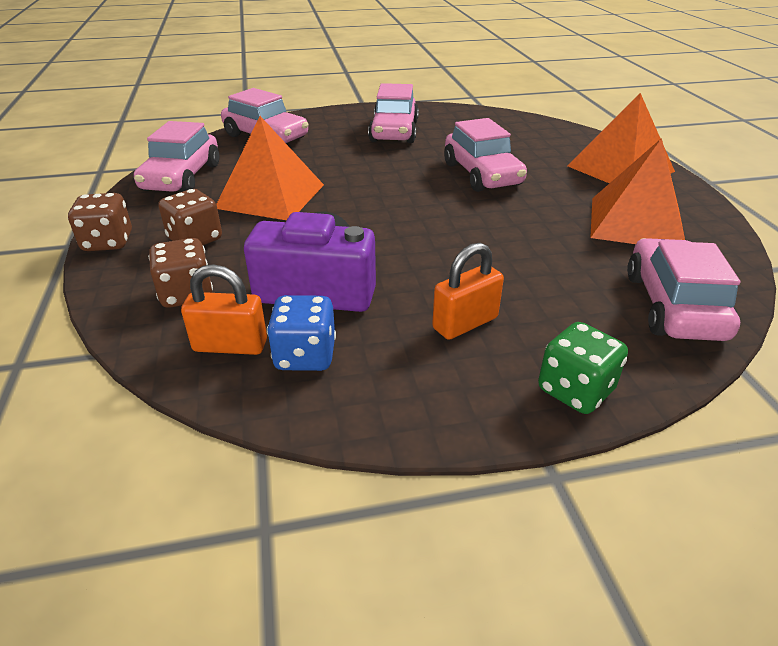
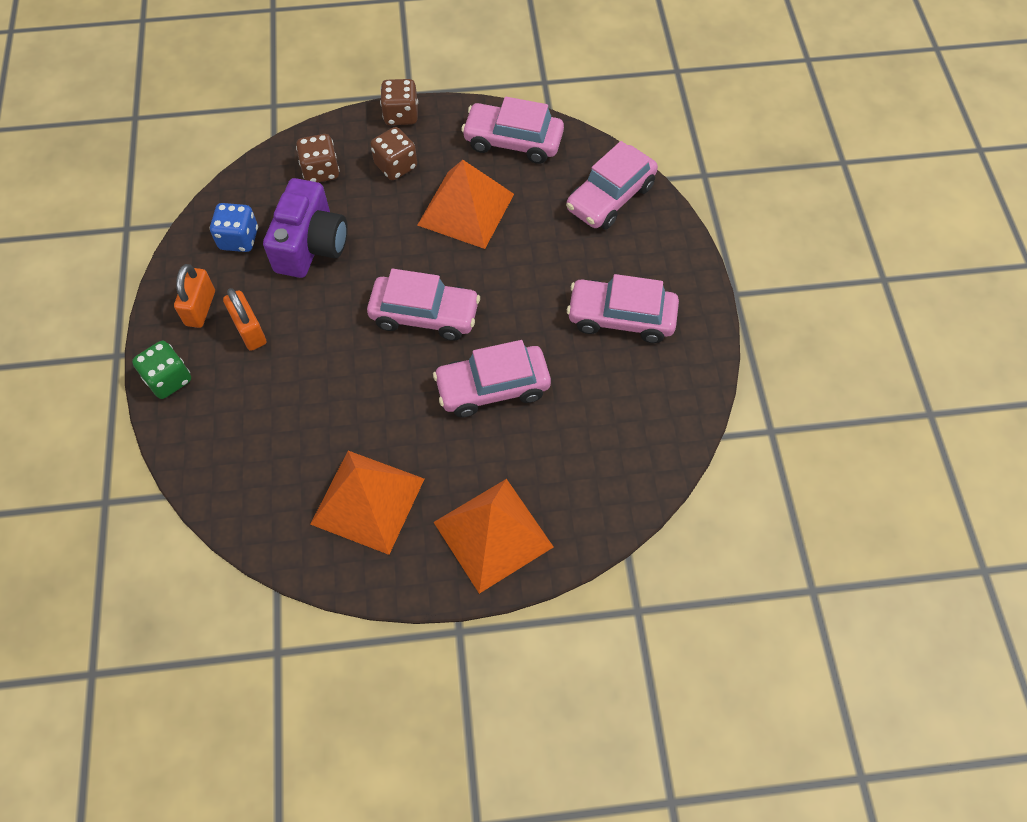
camera: 95 degrees right, 25 degrees up
orange padlock [181,264,267,355] -> orange padlock moved to [174,264,215,328]
pink car [627,238,741,341] -> pink car moved to [367,269,480,341]

